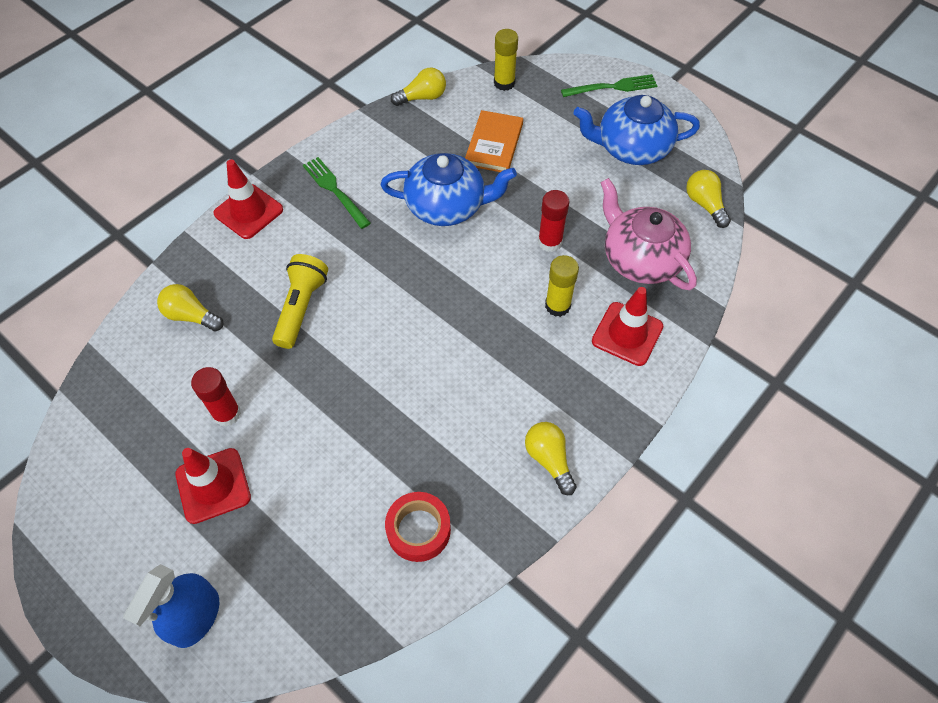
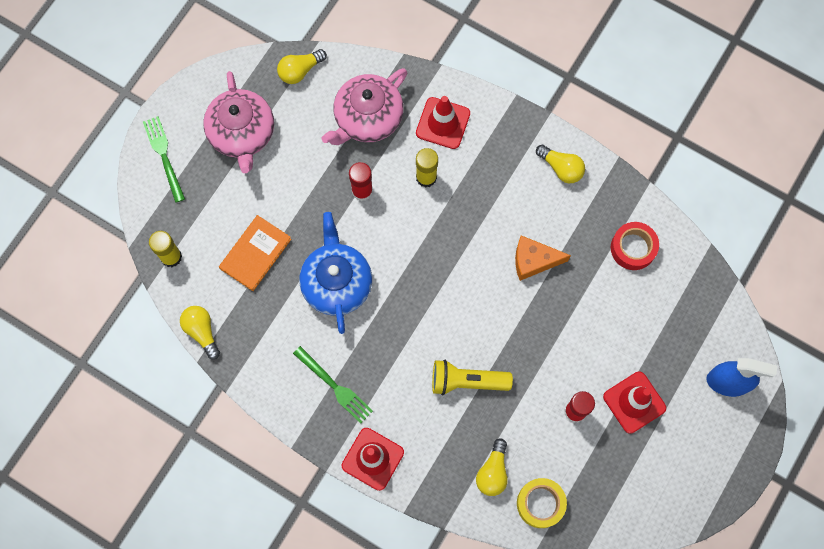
camera: 100 degrees left, 15 degrees up
green fork [303,157,371,229] -> green fork turned 90 degrees counterclockwise [293,346,373,424]
orange book [465,110,523,172] -> orange book turned 60 degrees counterclockwise [219,215,291,291]
yellow light bulb [525,422,577,495] -> yellow light bulb turned 105 degrees counterclockwise [536,145,585,183]
blue teapot [573,95,700,165] -> pink teapot [203,71,274,174]
none -> orange cheese [515,235,571,281]
none -> yellow tape [517,478,567,528]

